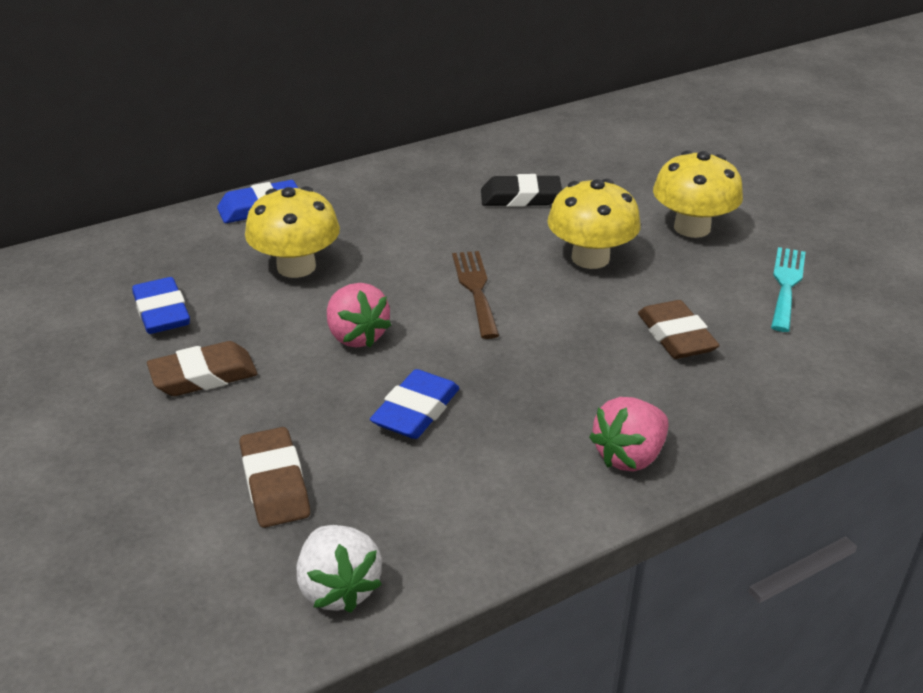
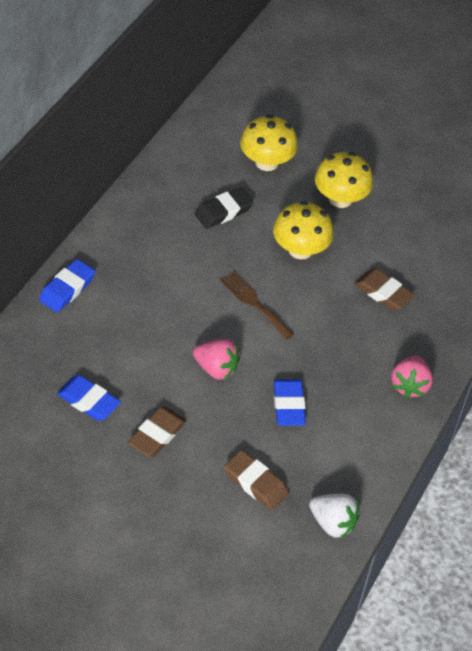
camera: 35 degrees left, 15 degrees up
yellow mushroom [245,186,340,278] -> yellow mushroom moved to [240,115,298,171]
turquoise fork [771,247,806,332] -> none

